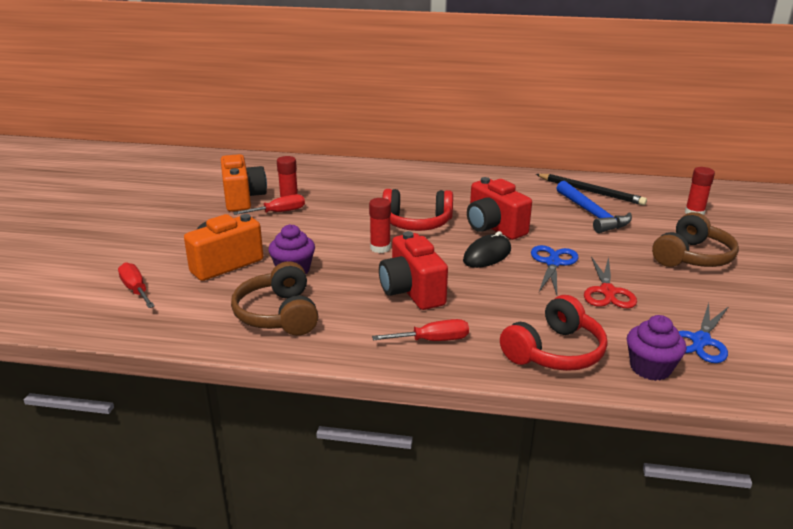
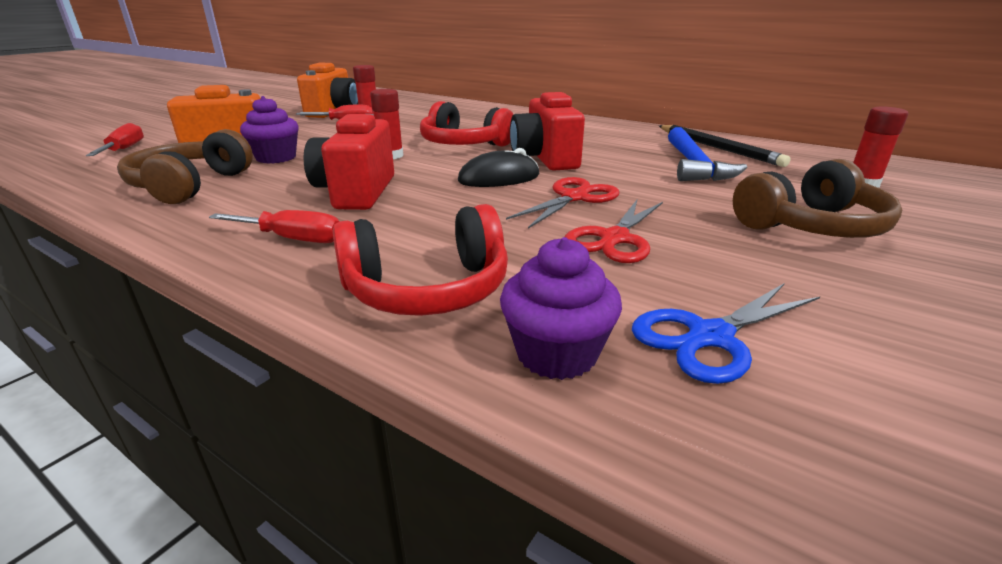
camera: 25 degrees right, 0 degrees up
blue scissors [531,245,578,295] -> red scissors [506,177,620,229]

